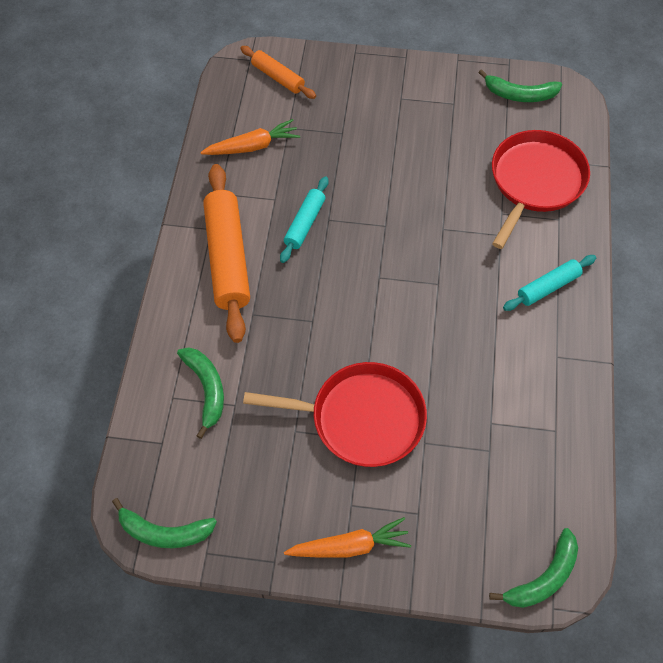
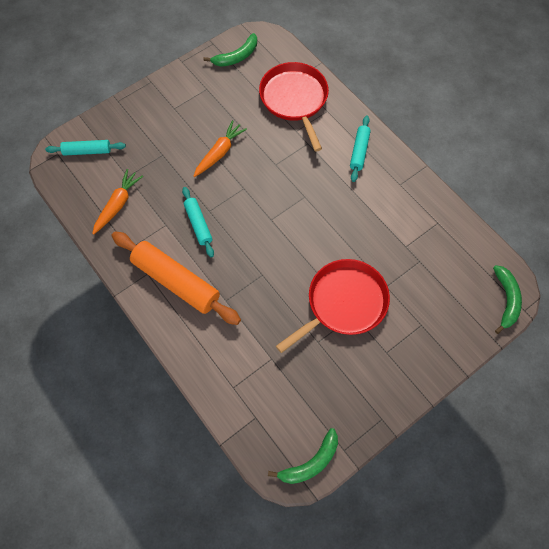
camera: 45 degrees left, 5 degrees up
green banana [177,347,224,439] -> none
orange rolling pin [240,46,316,99] -> turquoise rolling pin [45,140,126,156]
orange carrot [284,517,411,558] -> orange carrot moved to [194,120,247,177]

